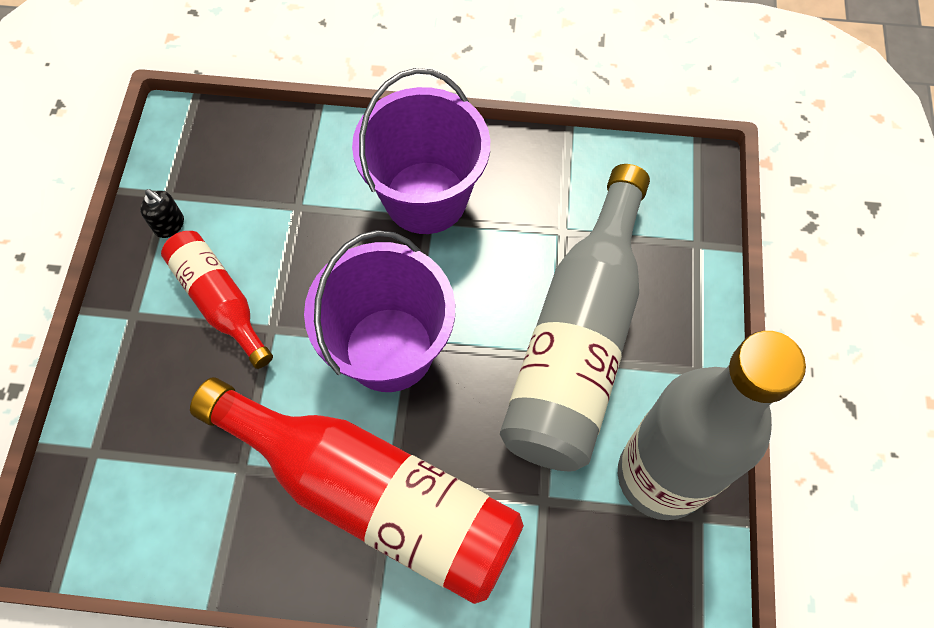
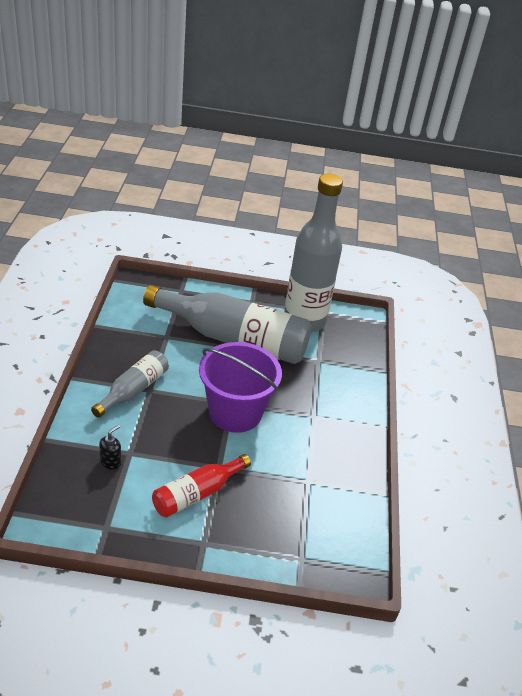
camera: 95 degrees left, 25 degrees down
black soap dispenser [140,189,184,238] -> black soap dispenser moved to [99,425,121,470]
red bottle [190,377,524,604] -> none
purple bucket [352,68,490,234] -> grey bottle [91,350,169,418]

